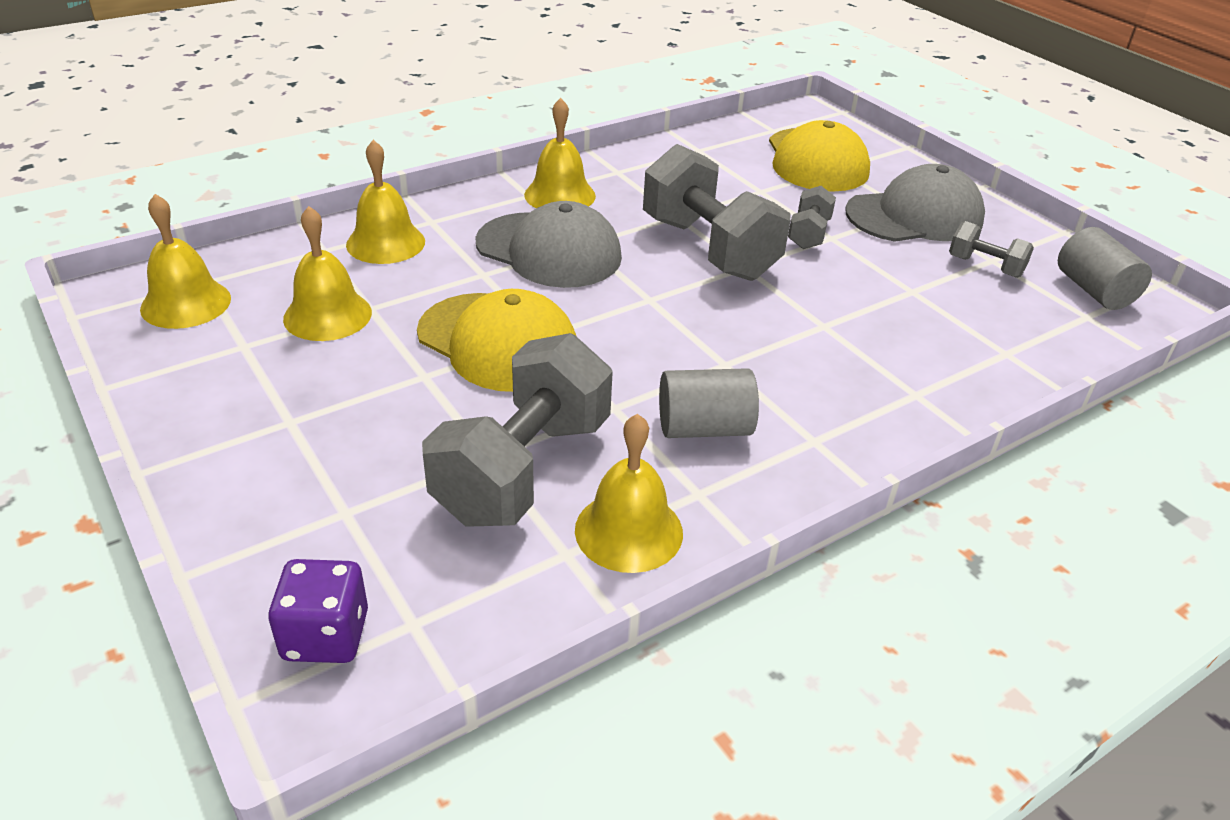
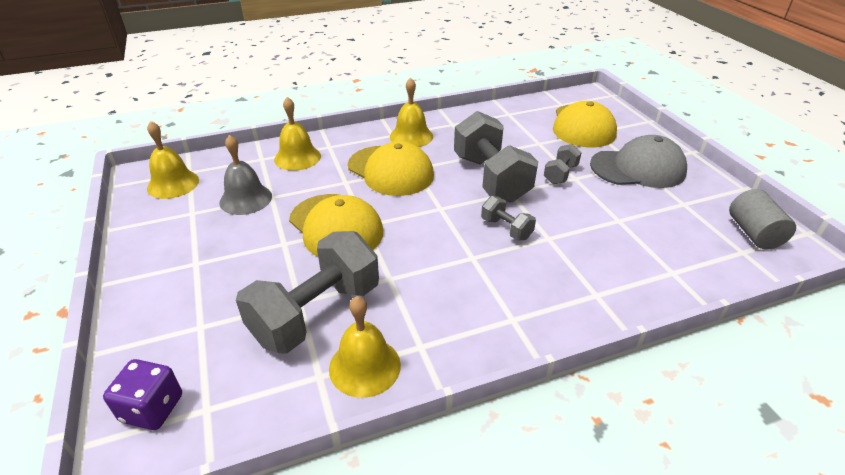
camera: 15 degrees right, 0 degrees up
yellow bell [283,206,372,341] -> grey bell [219,135,272,215]
grey cap [475,201,622,288] -> yellow cap [348,141,434,196]
grey cylinder [659,368,759,438] -> none
grey dumbbell [949,221,1034,278] -> grey dumbbell moved to [481,196,536,240]

